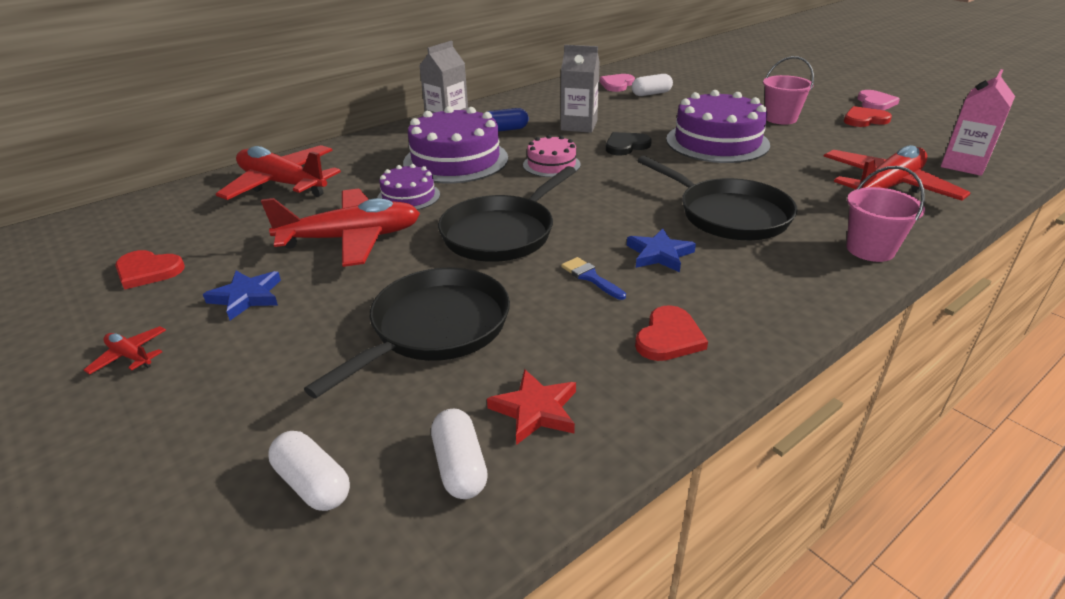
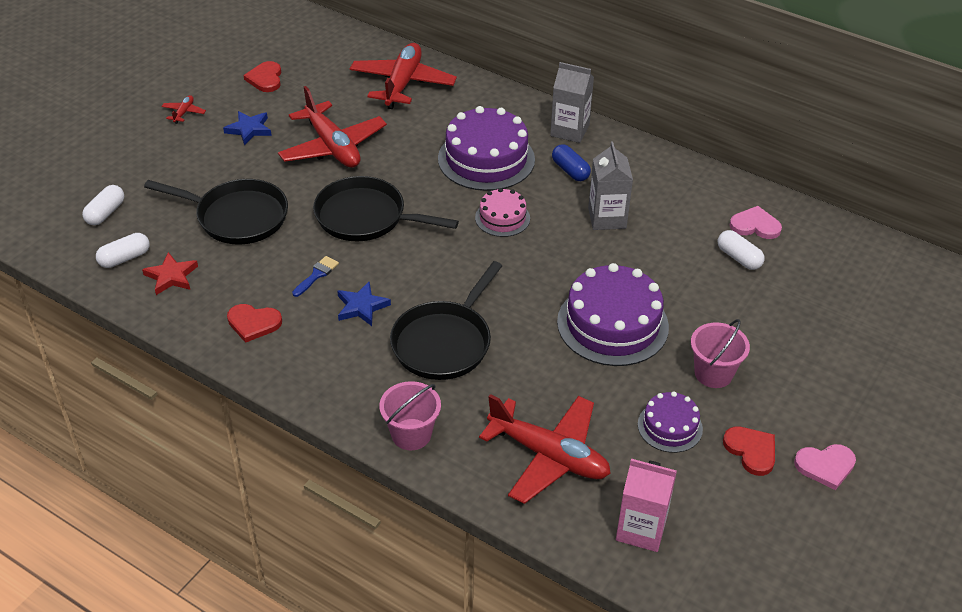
camera: 70 degrees right, 10 degrees up
purple cake [377,164,440,210] -> purple cake moved to [638,391,703,453]
black heart [606,132,652,155] -> none

